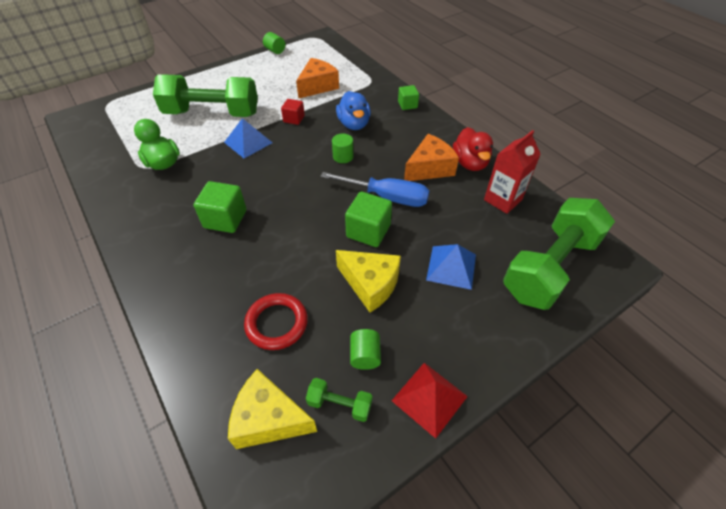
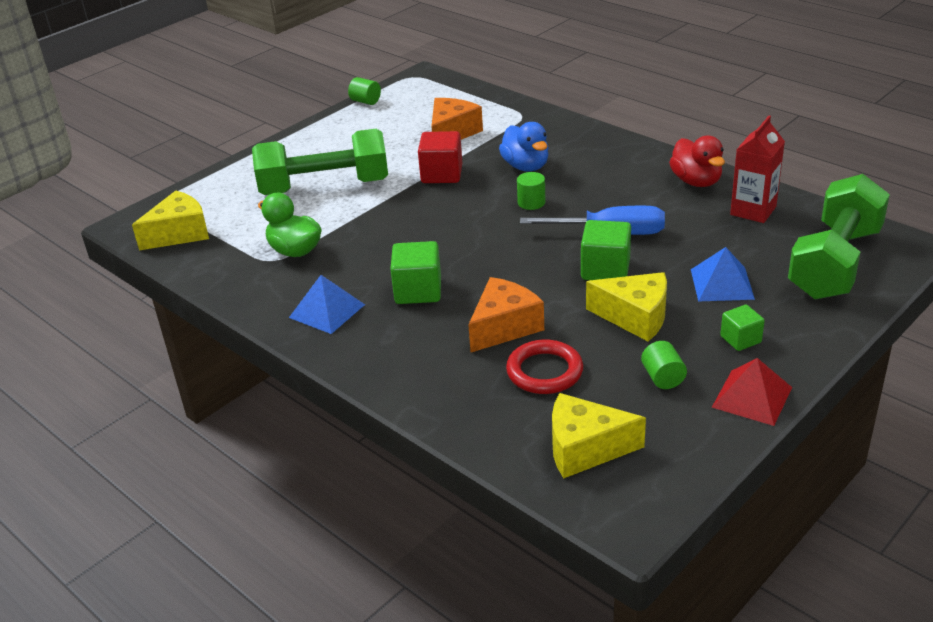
camera: 10 degrees left, 15 degrees down
blue pyramid [224,118,273,158] -> blue pyramid moved to [289,275,365,334]
red cube [281,99,305,125] -> red cube [418,131,462,183], size x1.63
green dumbbell [306,378,373,422] -> none
green cube [398,85,419,110] -> green cube moved to [720,305,765,351]
orange cheese [404,134,459,181] -> orange cheese moved to [468,277,544,352]
none -> yellow cheese [132,191,209,251]

